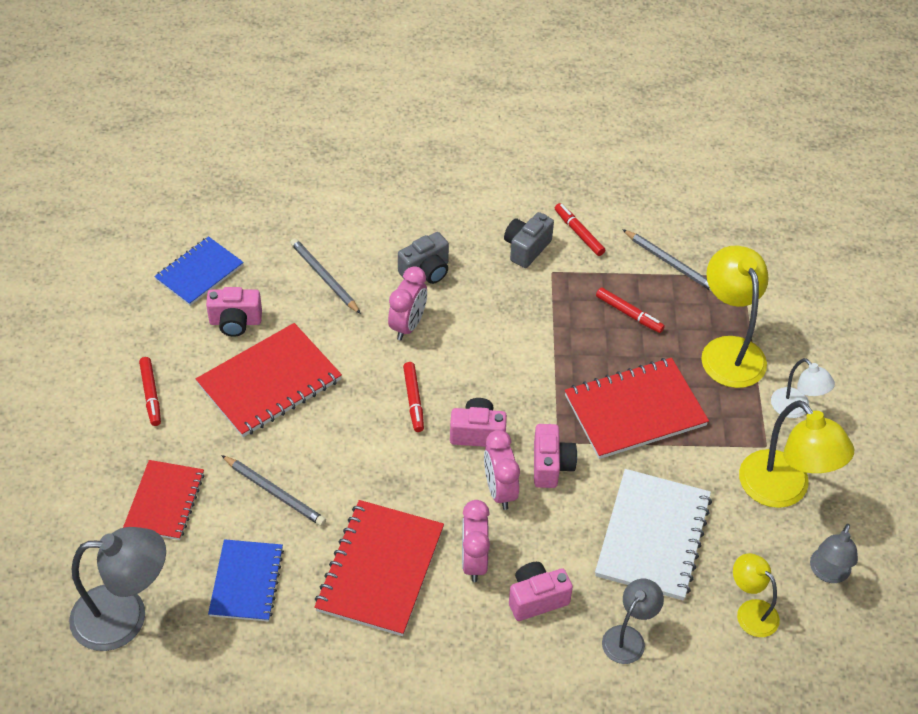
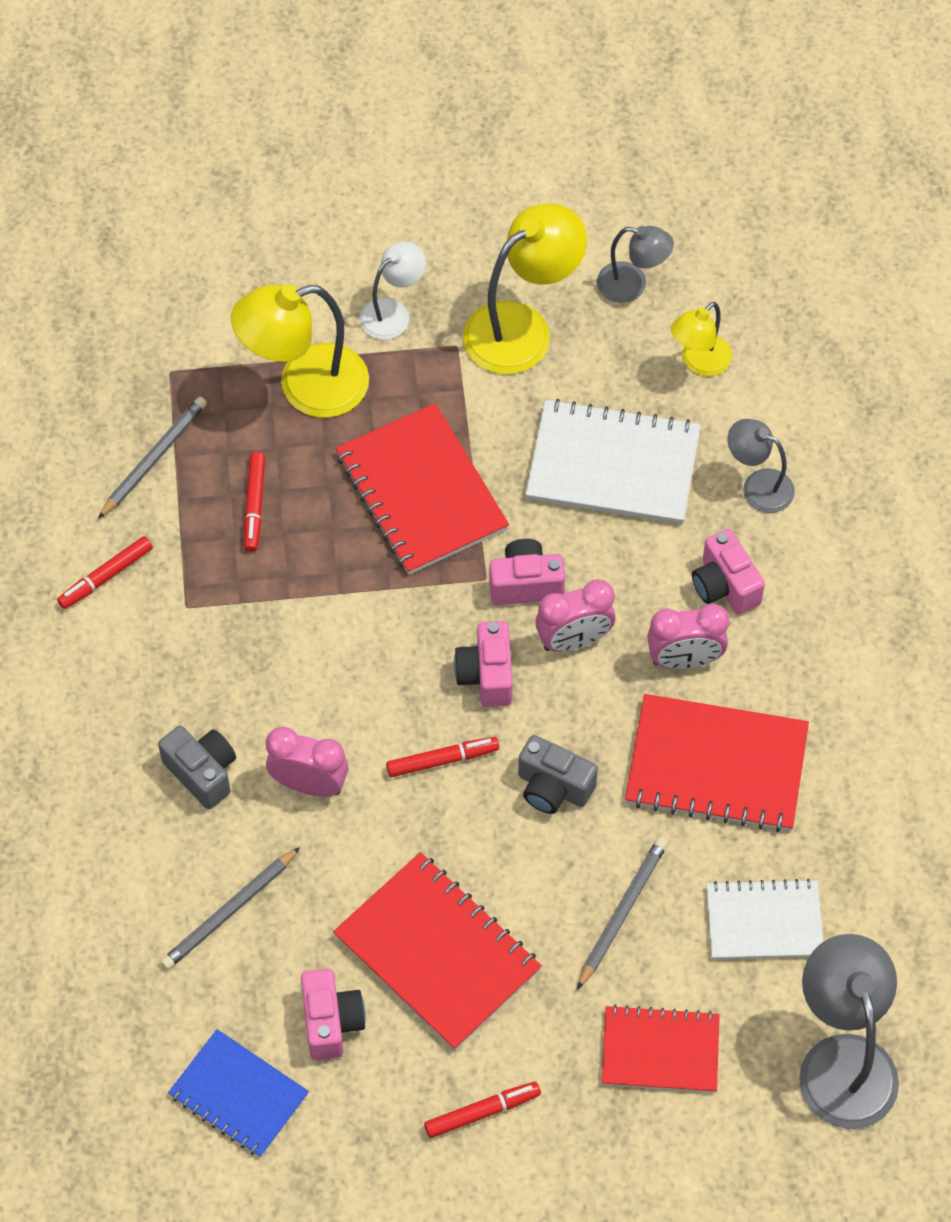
camera: 95 degrees left, 10 degrees up
blue notebook [208,539,284,622] -> white notebook [706,879,823,960]
grey camera [504,212,554,268] -> grey camera moved to [518,735,598,814]
red marker [596,287,665,333] -> red marker turned 150 degrees clockwise [244,452,265,552]

